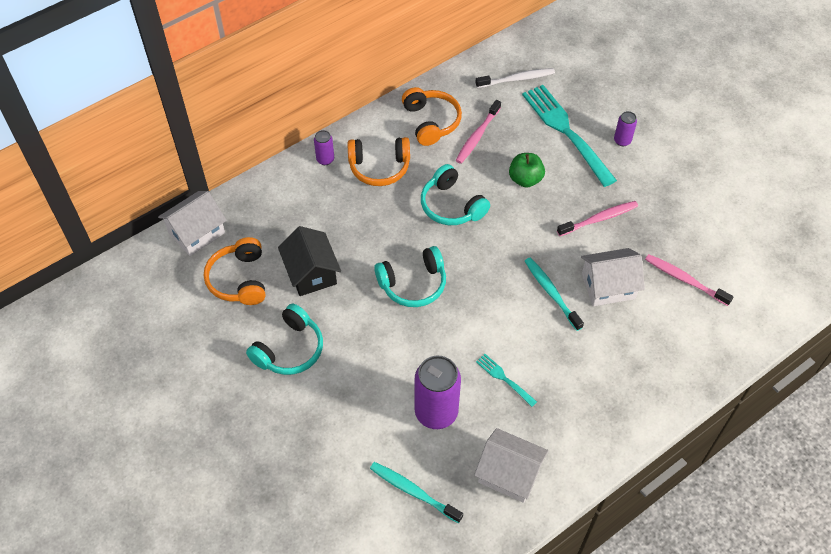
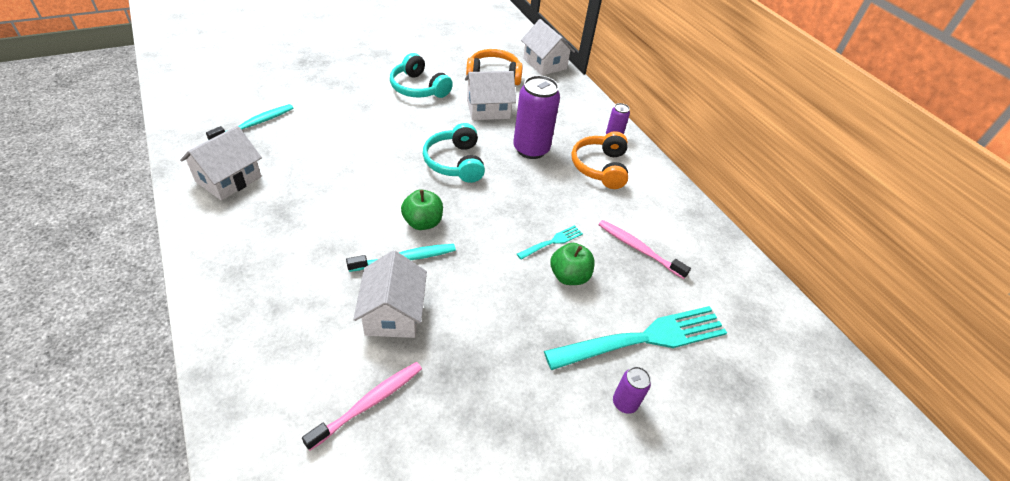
camera: 95 degrees right, 10 degrees down
black house [278,226,341,296] -> white house [465,71,516,120]
orange headphones [402,87,462,146] -> none
purple can [415,356,461,429] -> purple can moved to [513,75,560,159]
turquoise headphones [421,164,490,225] -> none
white toothbrush [475,68,555,88] -> none
turquoise fork [476,354,537,407] -> turquoise fork moved to [517,225,583,260]
pink toothbrush [557,201,638,236] -> none
none -> green apple [401,190,443,230]

